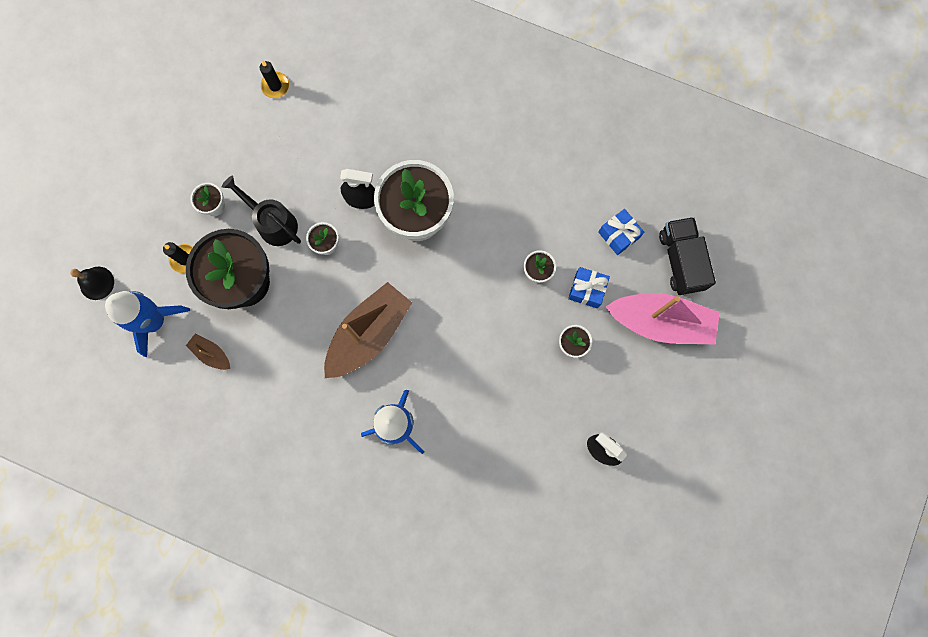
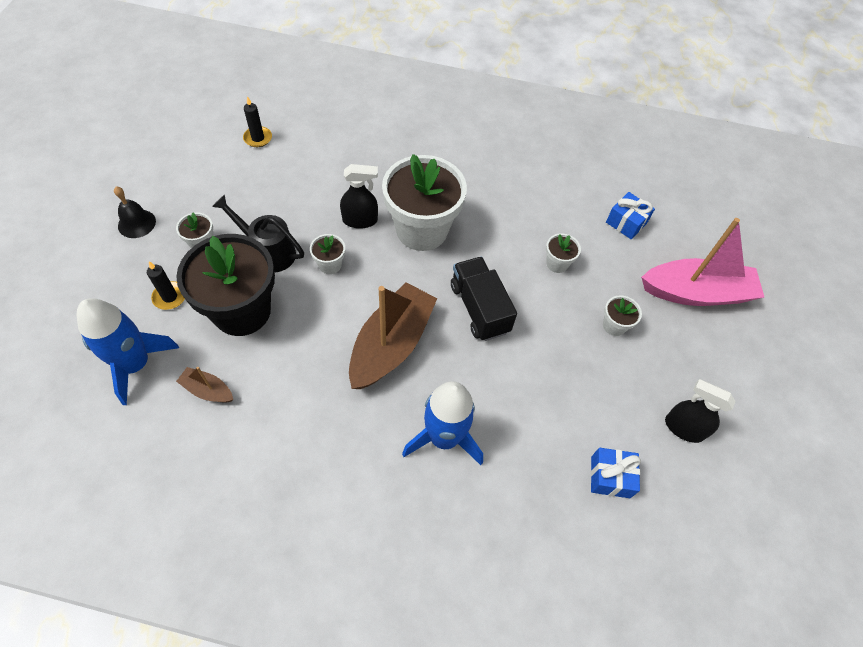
camera: 15 degrees left, 20 degrees down
black bell [70,267,114,300] -> black bell moved to [114,187,156,238]
blue gift [568,267,610,308] -> blue gift moved to [591,448,641,498]
black truck [659,217,716,295] -> black truck moved to [451,257,517,341]

